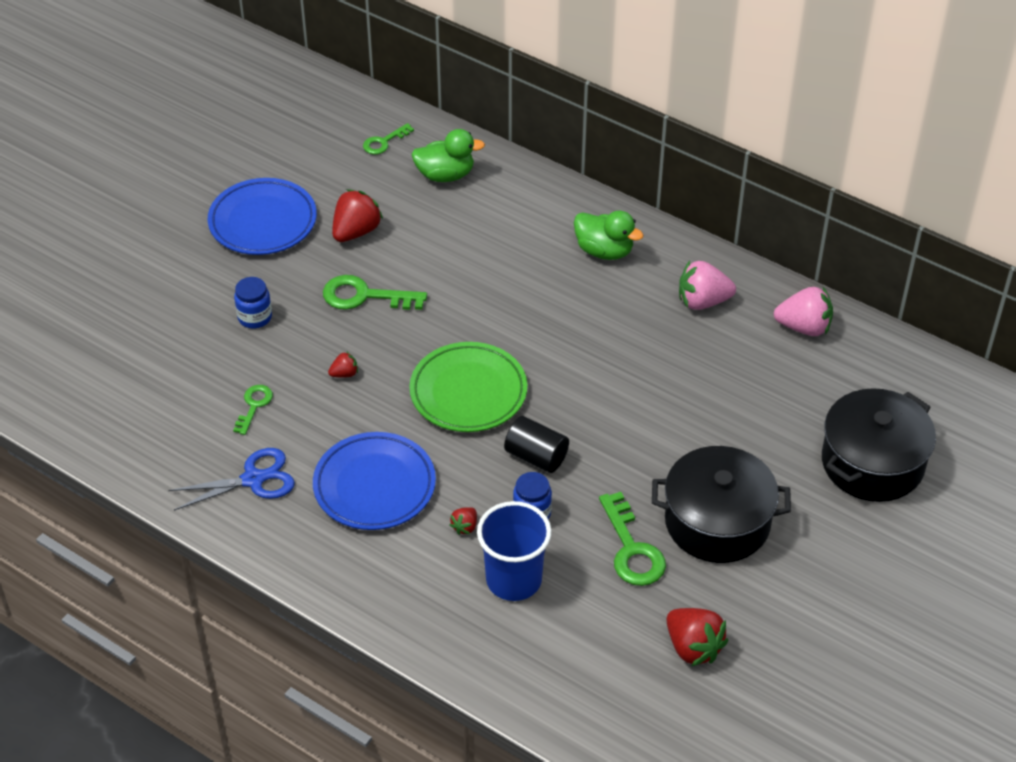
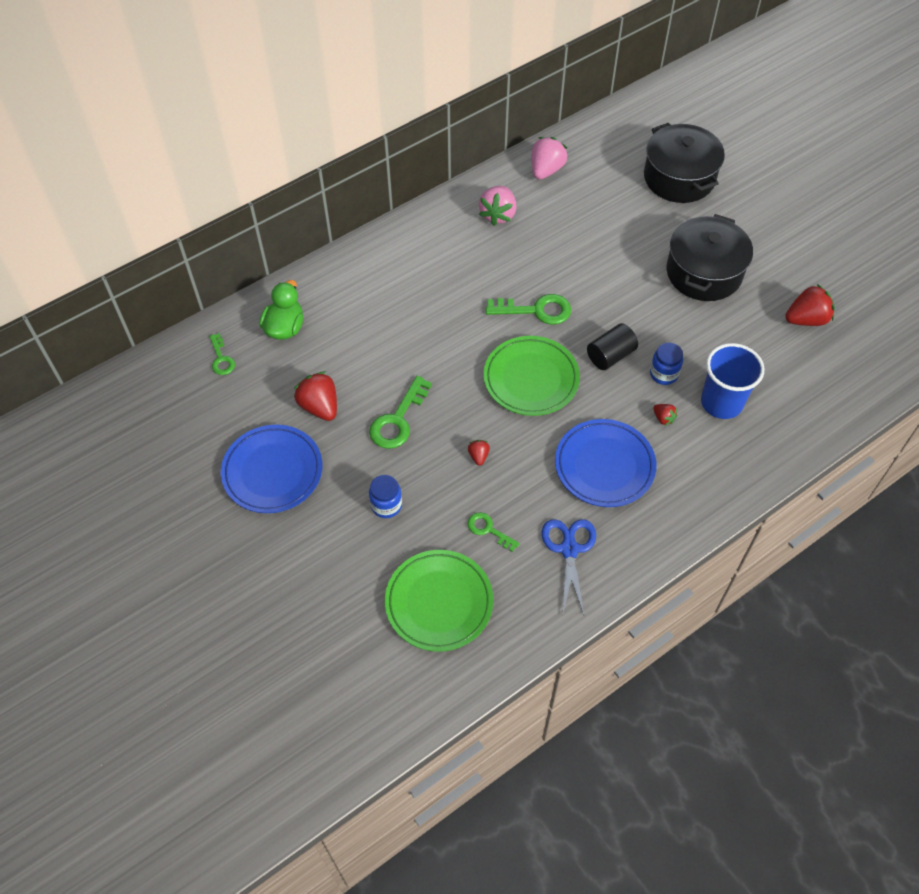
camera: 70 degrees left, 10 degrees up
green duck [574,211,644,260] -> none
green key [599,492,666,586] -> green key moved to [486,294,571,325]
none -> green plate [385,550,493,652]

